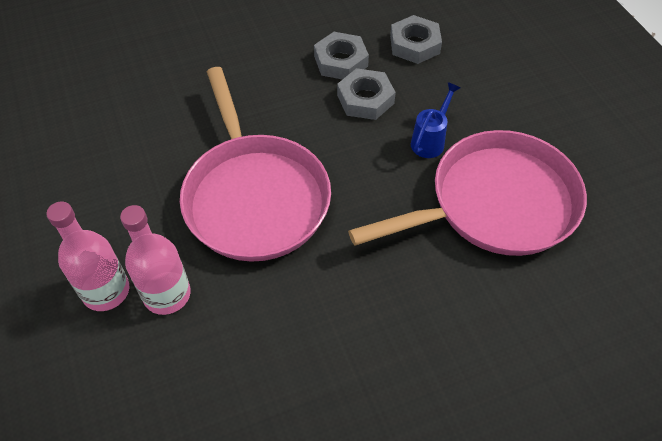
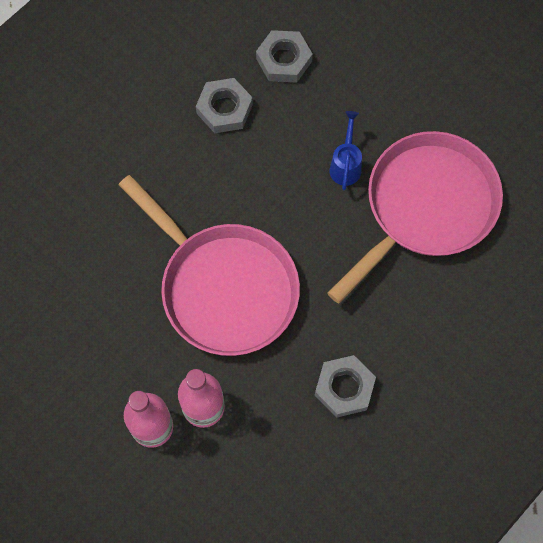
camera: 25 degrees left, 15 degrees up
grey nut [337,68,396,120] -> grey nut moved to [315,355,376,418]

